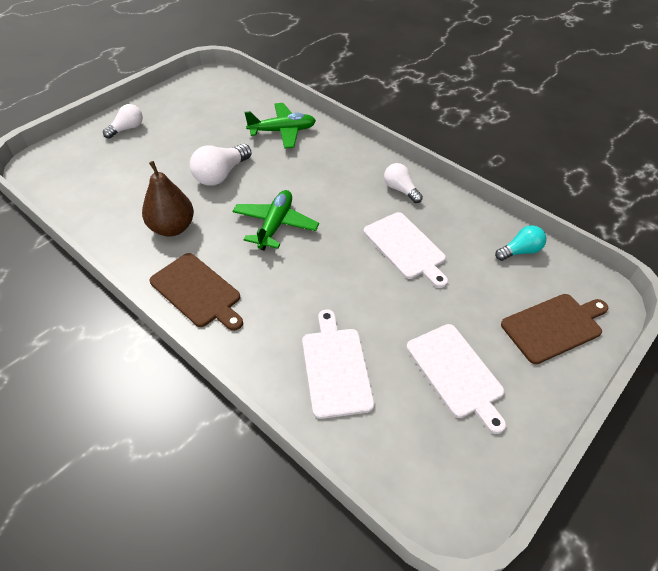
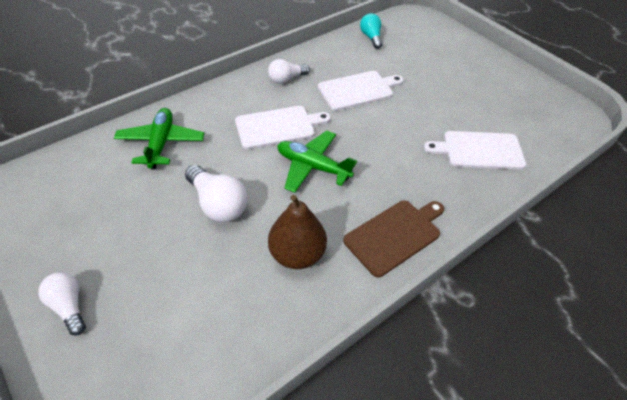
camera: 80 degrees left, 0 degrees up
white cutting board [406,324,506,434] -> white cutting board moved to [235,106,331,149]
brown cutting board [501,294,608,364] -> none

